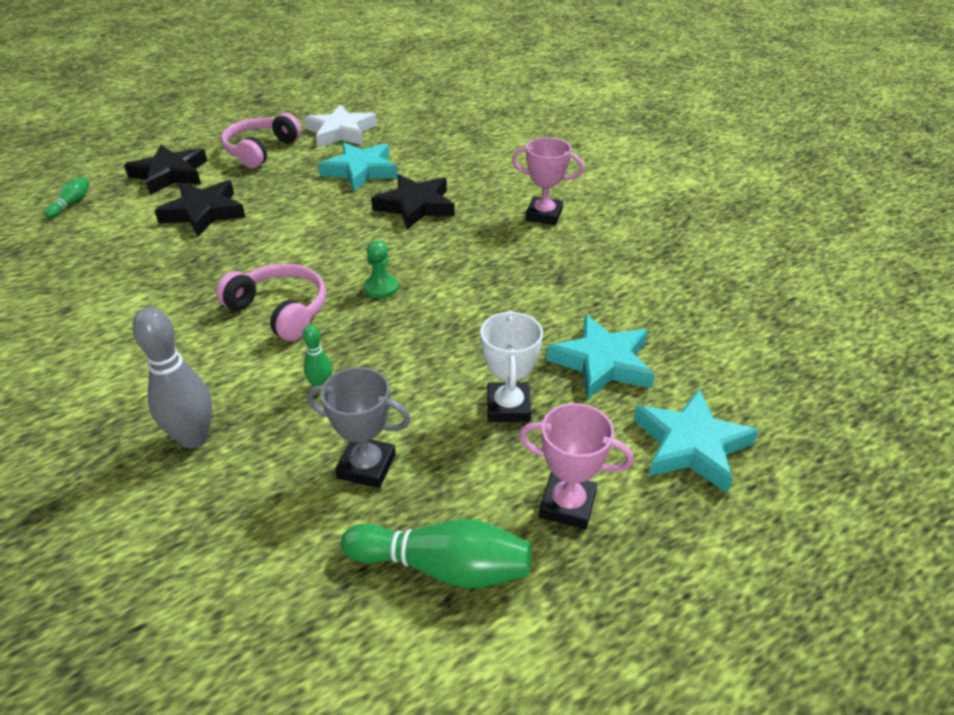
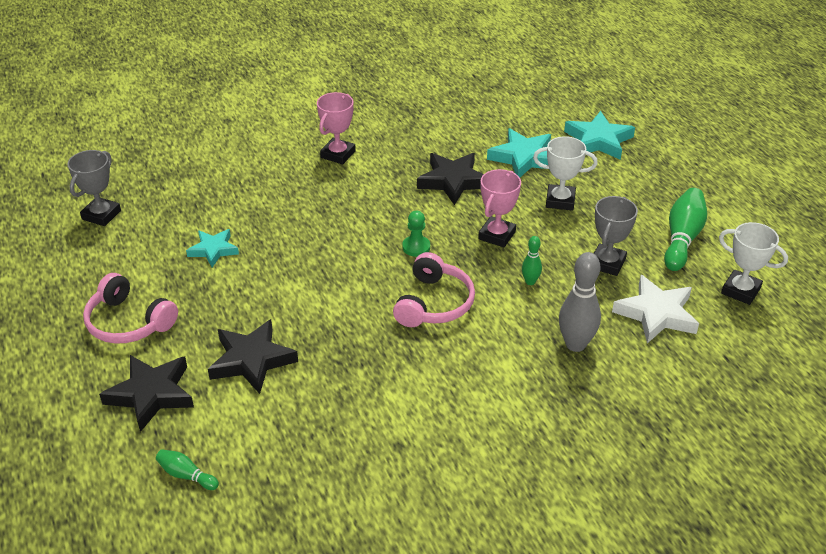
camera: 80 degrees left, 0 degrees up
pink headphones [216,264,326,341] -> pink headphones turned 150 degrees clockwise [393,252,475,327]
white star [304,105,377,147] -> white star moved to [612,275,699,343]
turquoise star [319,142,398,191] -> turquoise star [186,229,239,267], size x0.65
black star [371,174,455,230] -> black star moved to [417,153,484,205]
pink trophy [519,403,634,529] -> pink trophy moved to [478,169,521,247]
none -> grey trophy [67,150,121,226]
none -> white trophy [719,222,788,305]

